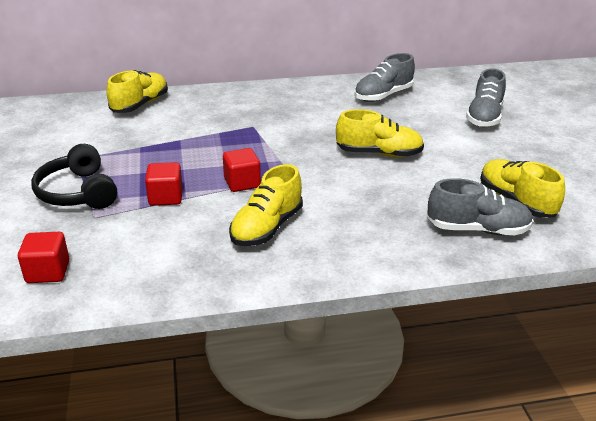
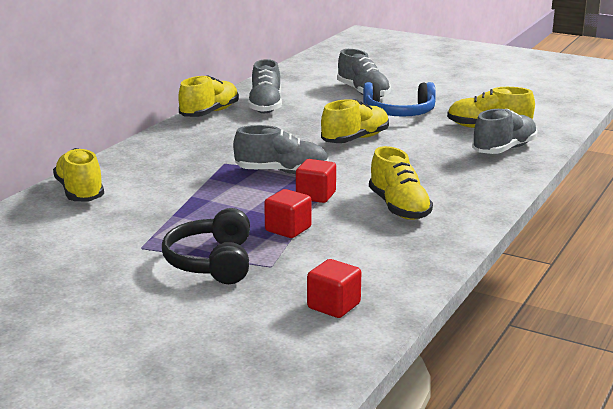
camera: 50 degrees left, 10 degrees down
black headphones [31,144,117,209] -> black headphones turned 75 degrees clockwise [162,208,250,284]
none -> yellow shoe [178,75,239,117]
none -> grey shoe [233,125,329,174]
none -> blue headphones [363,82,436,117]

